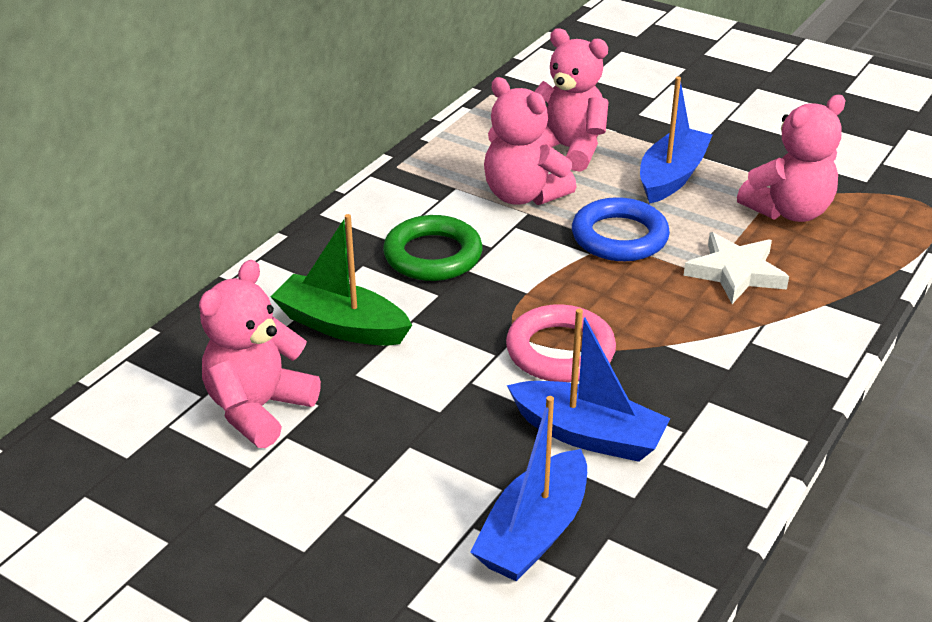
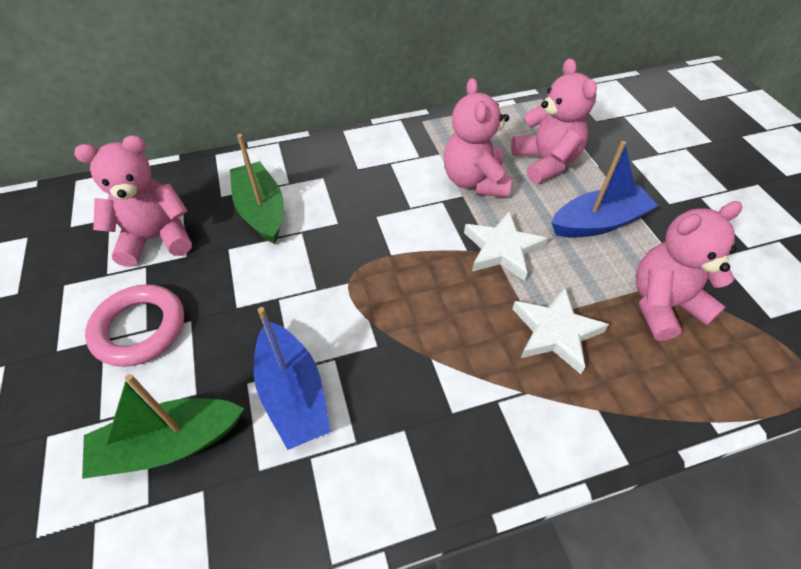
camera: 40 degrees right, 15 degrees up
green ring [383,215,483,281] -> none
blue boat [470,396,587,581] -> green boat [82,374,244,479]
pink ring [506,304,616,382] -> pink ring moved to [85,284,184,367]
blue ring [572,197,670,261] -> white star [464,211,548,281]
pink teddy bear [737,95,846,222] -> pink teddy bear turned 150 degrees clockwise [635,201,742,341]

